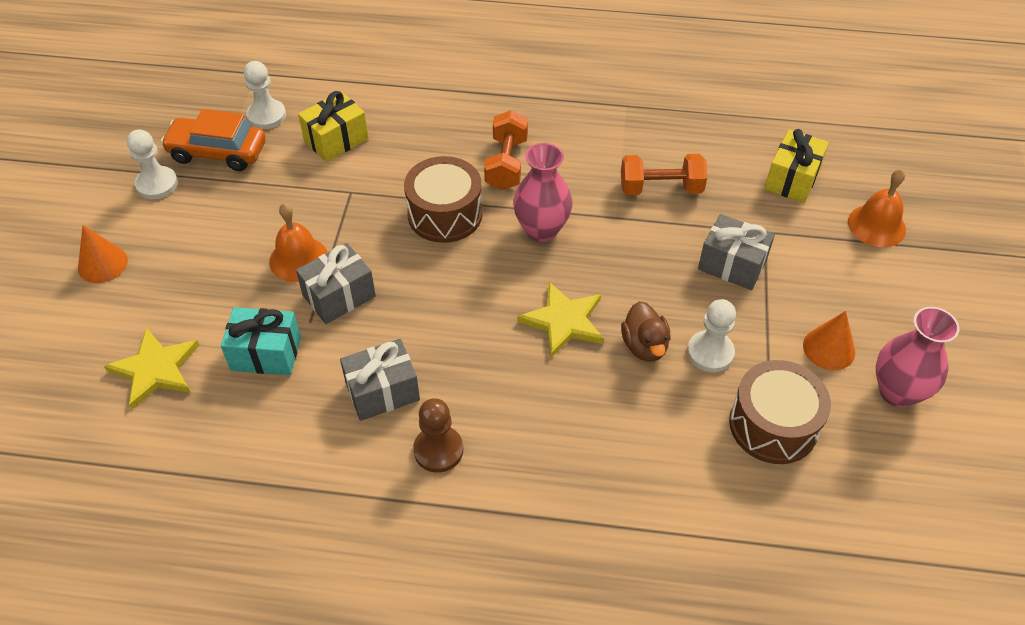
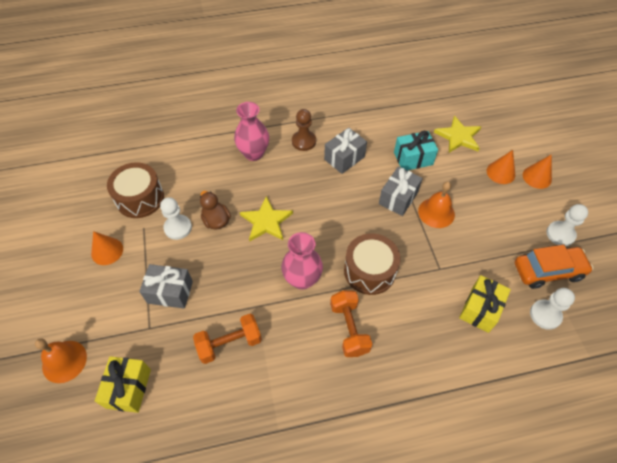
camera: 160 degrees right, 5 degrees up
pink vase [876,307,959,408] -> pink vase moved to [234,102,269,161]
none -> orange cone [486,150,515,184]

